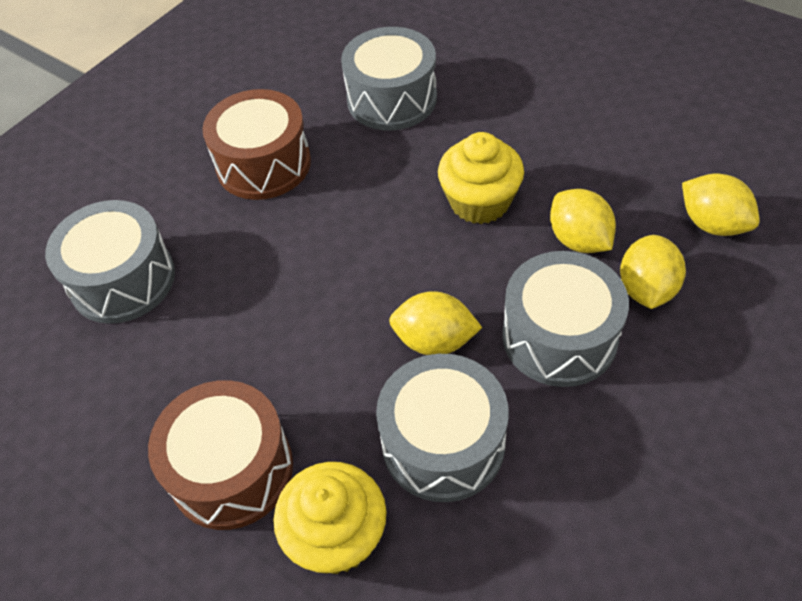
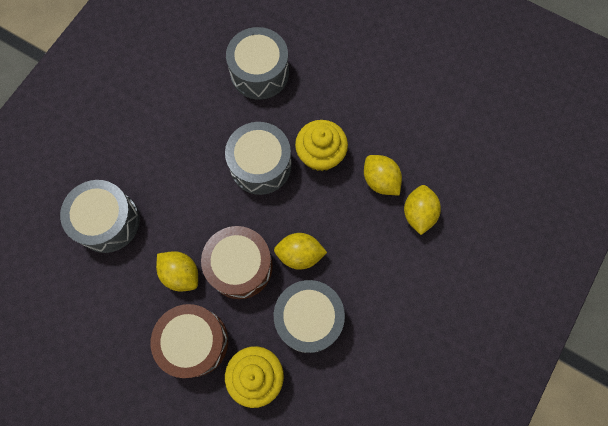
camera: 10 degrees left, 20 degrees up
brown drum [202,89,311,200] -> brown drum moved to [201,226,273,299]
grey drum [502,251,629,387] -> grey drum moved to [225,122,292,195]
yellow lemon [682,173,760,236] -> yellow lemon moved to [156,251,198,292]

